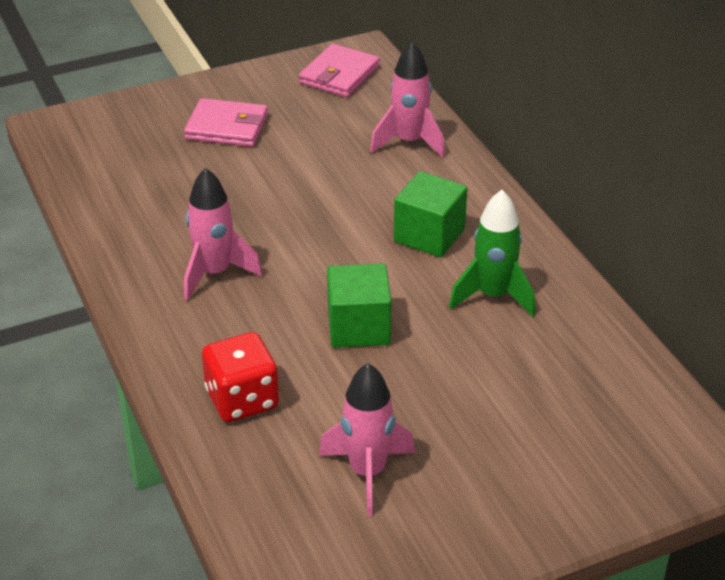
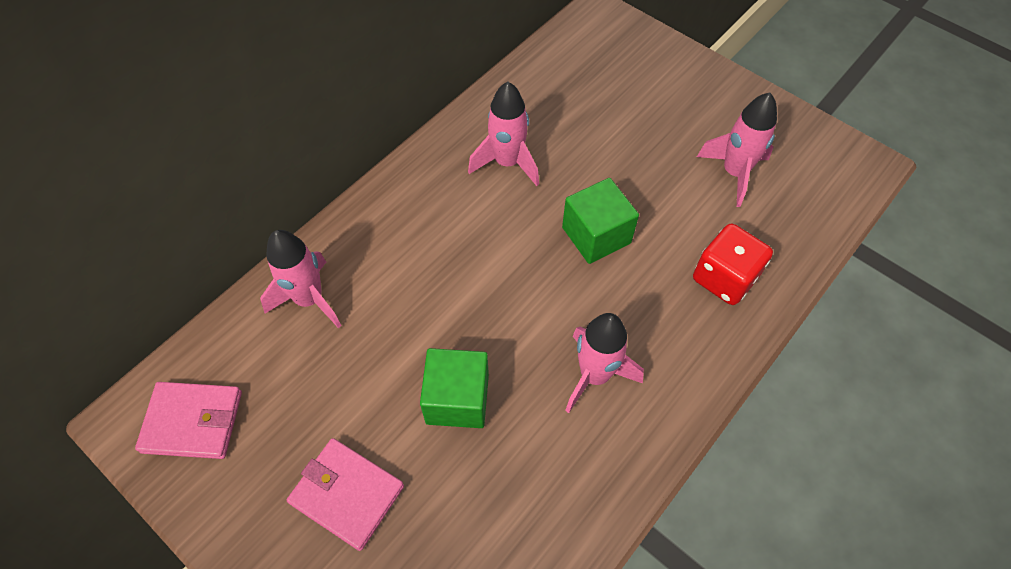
camera: 115 degrees left, 20 degrees up
pink wallet [184,98,268,147] -> pink wallet turned 45 degrees counterclockwise [287,438,404,551]
green cube [394,171,467,257] -> green cube moved to [420,348,489,428]
green rocket [449,190,535,316] -> pink rocket [468,82,539,186]

